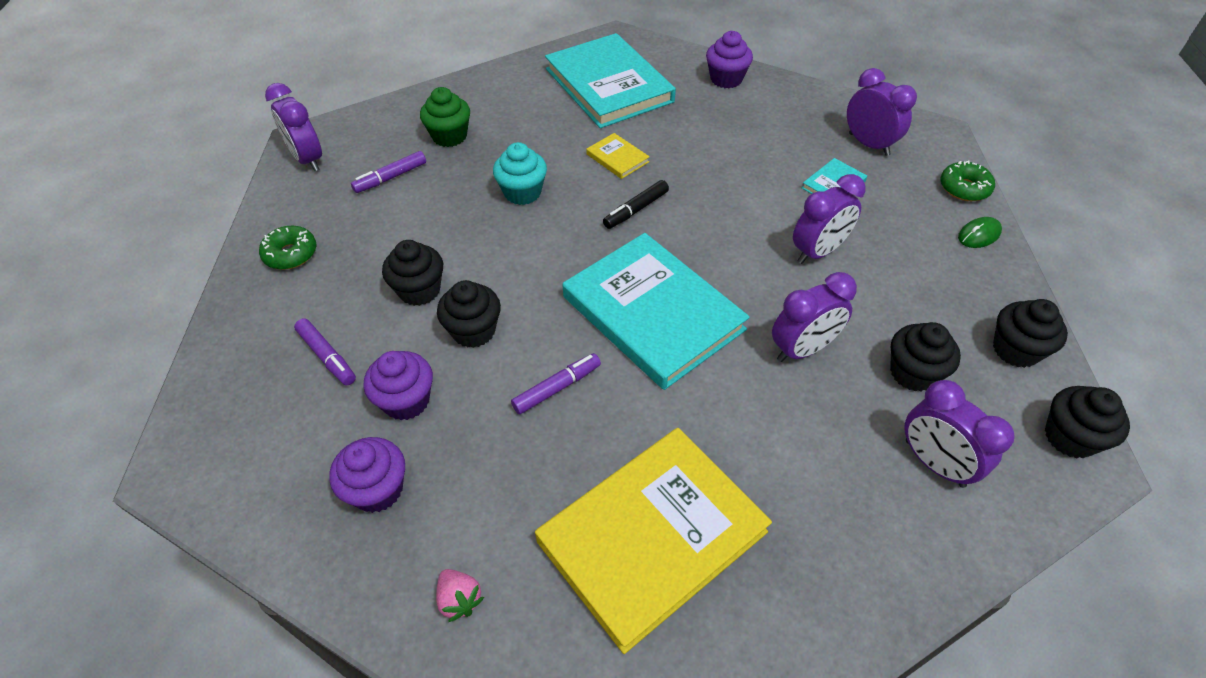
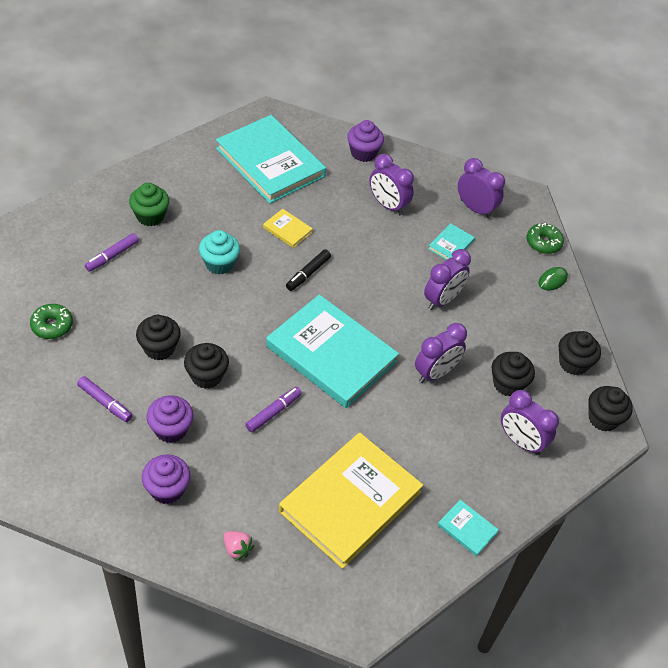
camera: 15 degrees left, 0 degrees up
purple clock [265,83,322,171] -> purple clock moved to [369,154,414,215]
none -> turquoise book [438,500,499,556]

